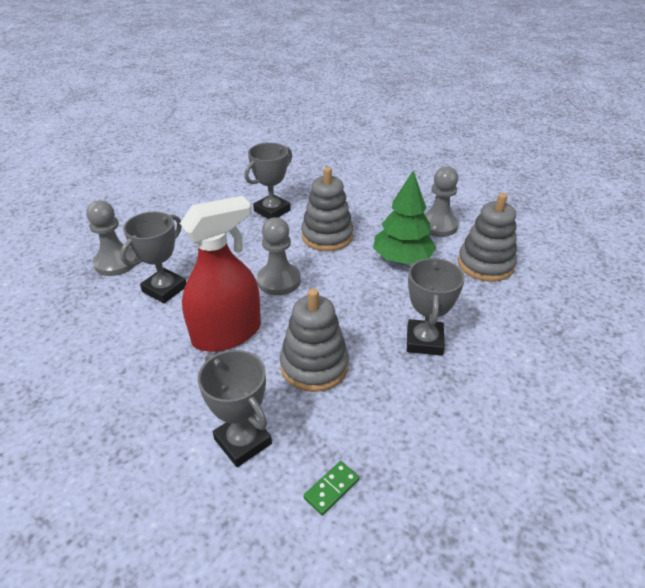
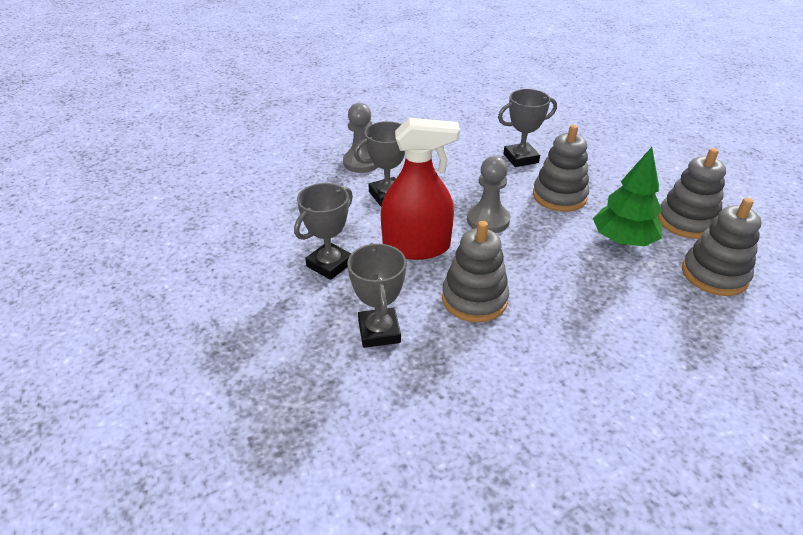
camera: 30 degrees right, 0 degrees up
green domino [303,461,359,515] -> none
grey trophy [407,257,465,356] -> grey trophy moved to [294,183,353,280]
grey pawn [424,166,458,237] -> grey stacking toy [658,148,726,239]

